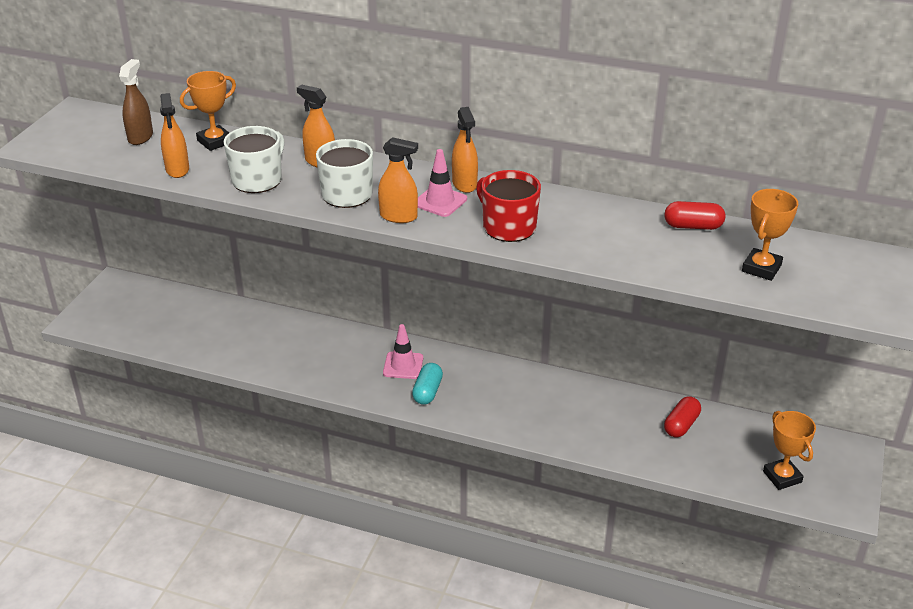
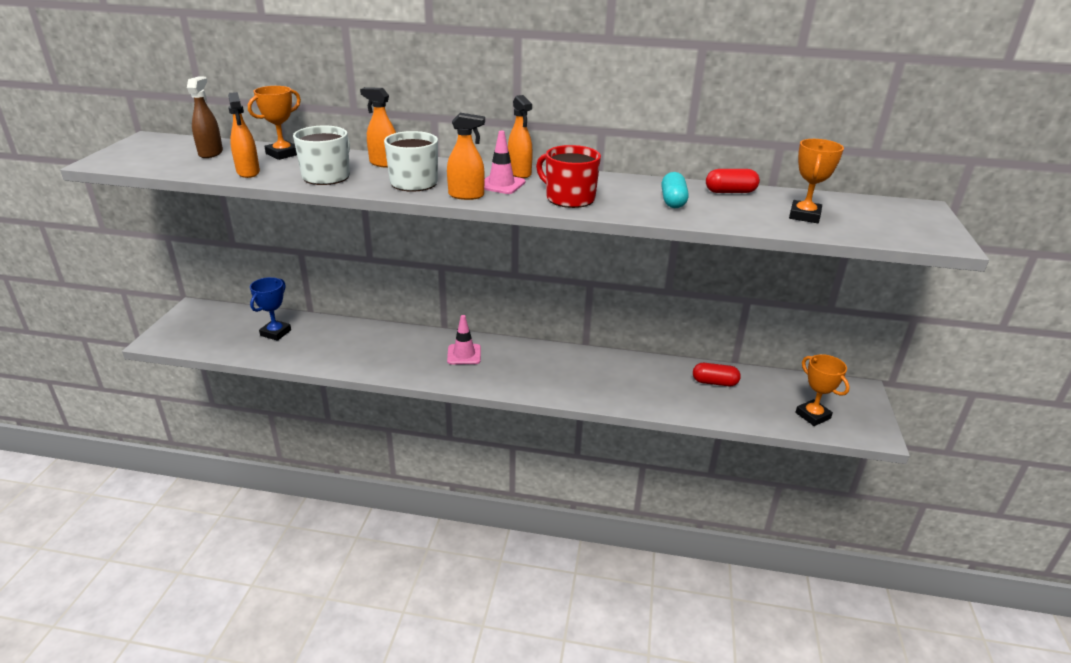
camera: 10 degrees left, 5 degrees down
turquoise capsule [412,363,443,405] -> turquoise capsule moved to [661,172,689,208]
red capsule [664,396,701,437] -> red capsule turned 75 degrees clockwise [693,363,741,386]
none -> blue trophy [250,277,291,341]

